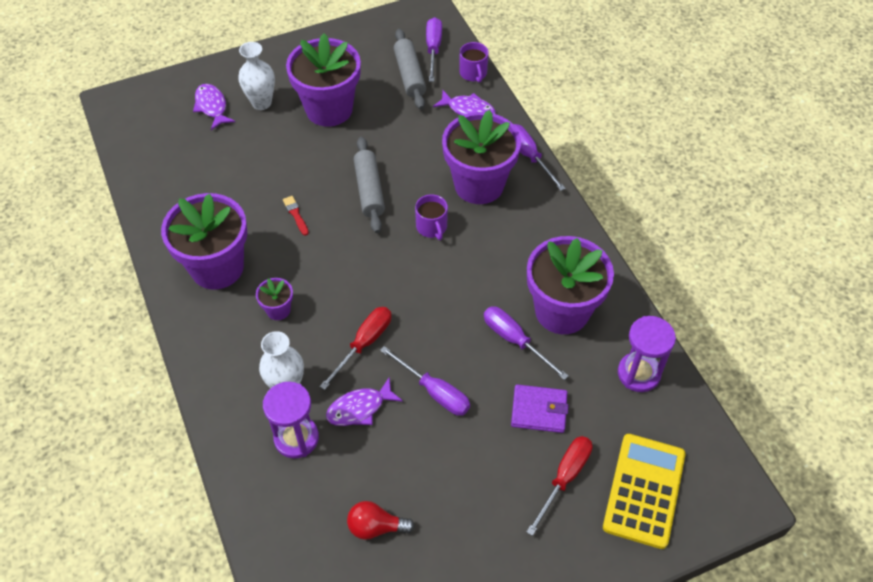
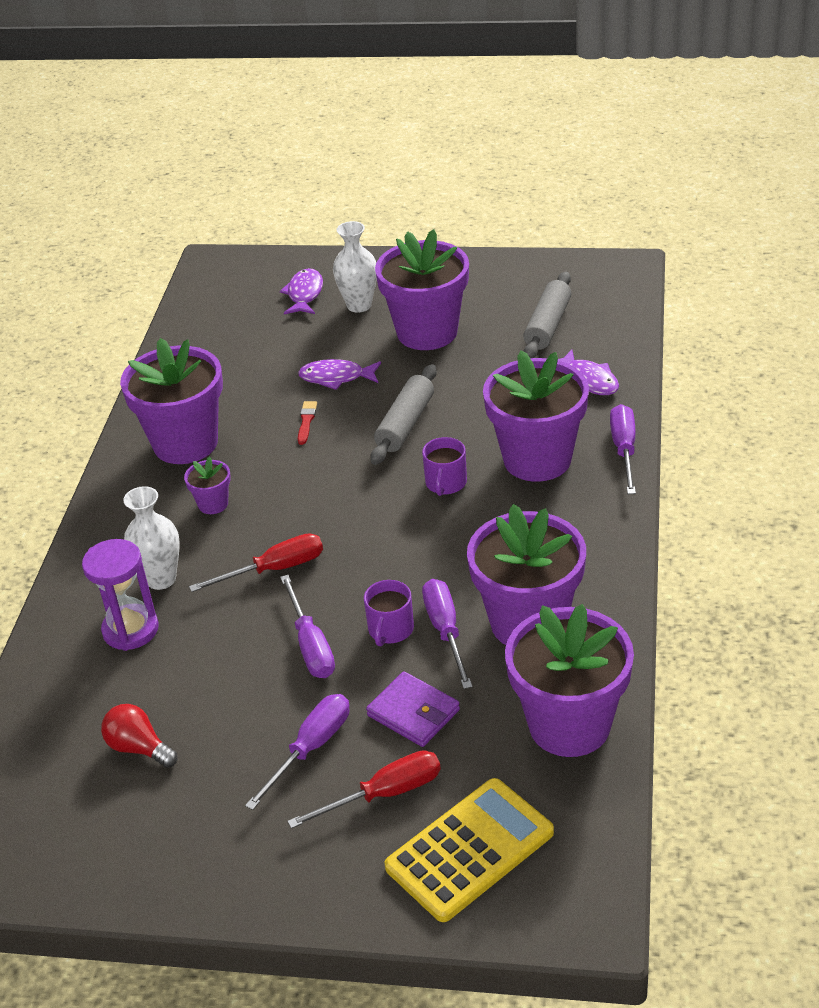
camera: 35 degrees right, 15 degrees down
purple fish [326,377,403,426] -> purple fish moved to [298,359,381,390]
purple screwdriver [426,17,442,82] -> purple screwdriver moved to [245,694,349,810]
purple mug [459,42,489,83] -> purple mug moved to [364,580,414,646]
purple hourglass [618,316,676,392] -> purple flower pot [505,604,634,757]

